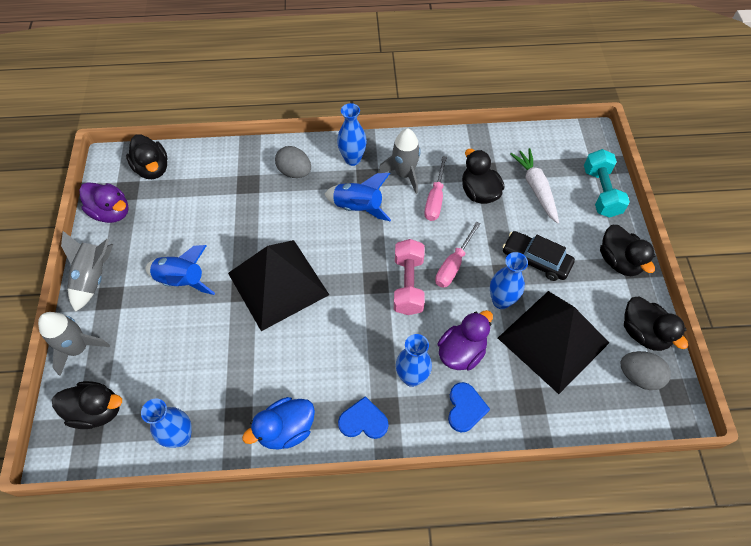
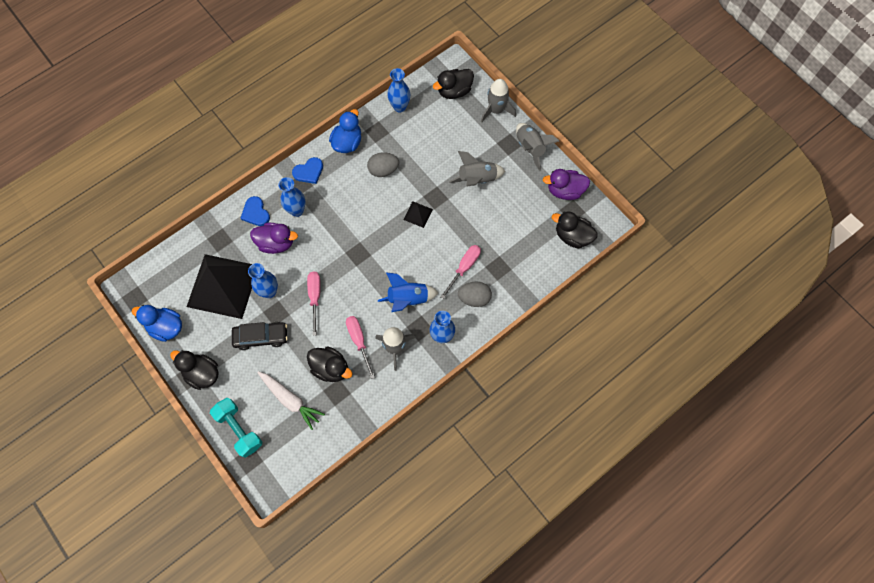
camera: 145 degrees right, 10 degrees up
blue rocket [145,245,215,295] -> grey rocket [449,151,505,187]
black pyramid [228,240,329,331] -> black pyramid [403,201,433,228], size x0.40
pink dumbbell [394,239,425,315] -> none
purple duck [438,310,493,370] -> purple duck turned 90 degrees counterclockwise [250,223,298,254]
grey egg [620,351,671,390] -> grey egg moved to [367,152,399,177]
black duck [624,297,688,351] -> blue duck [132,305,182,342]
none -> pink screwdriver [440,245,481,299]

